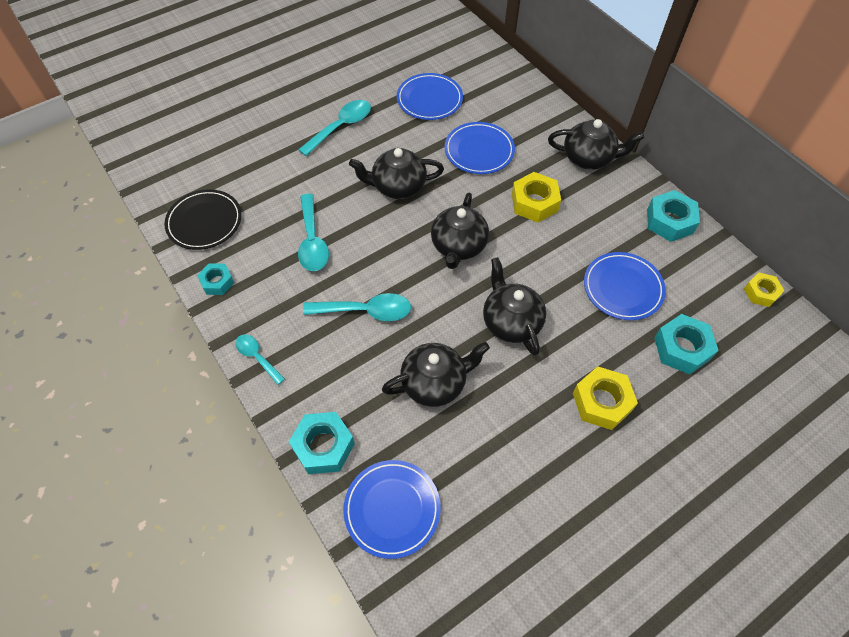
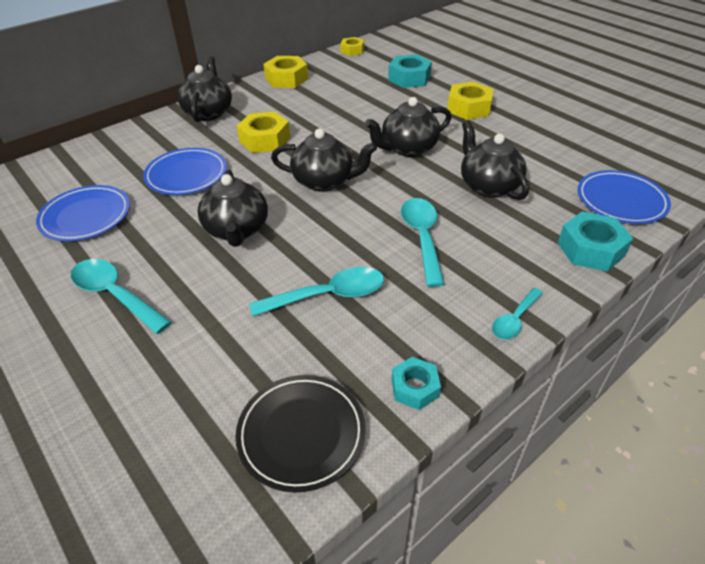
camera: 95 degrees left, 15 degrees down
blue plate [584,252,666,320] -> none
turquoise nut [647,190,700,242] -> yellow nut [263,56,308,88]

